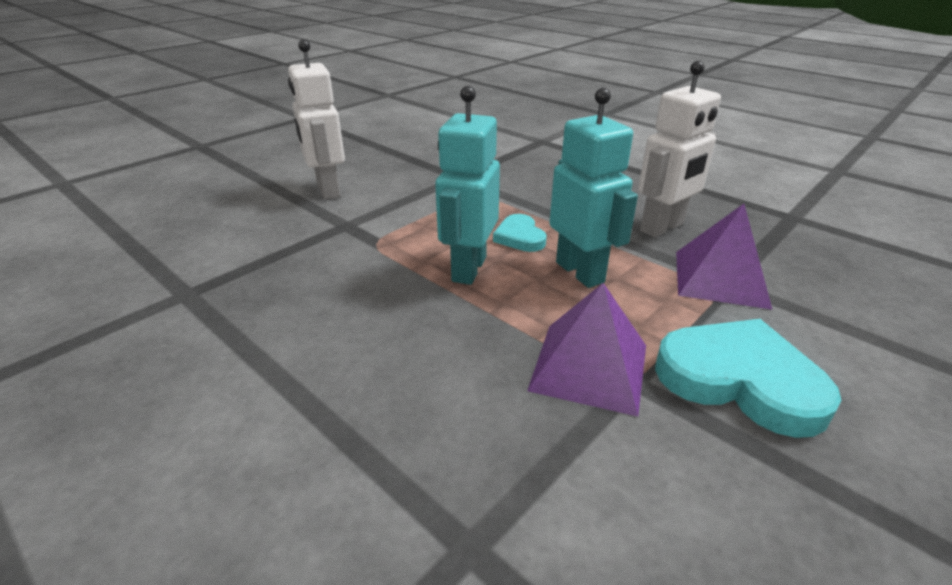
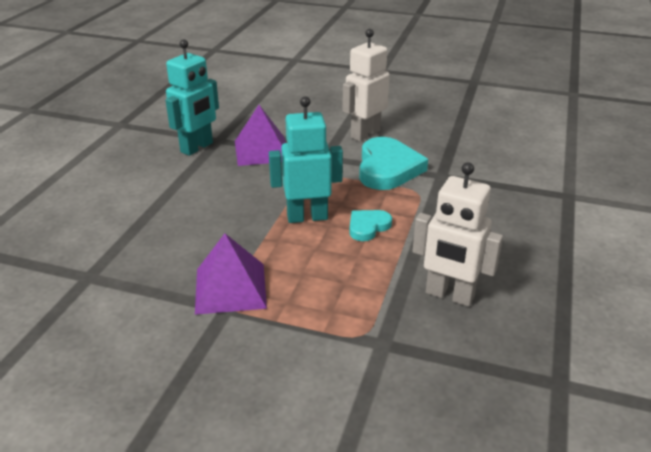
camera: 65 degrees right, 0 degrees up
turquoise robot [549,88,638,288] -> turquoise robot moved to [165,39,219,156]
turquoise heart [655,319,841,438] -> turquoise heart moved to [359,137,428,190]
purple pyramid [676,204,773,310] -> purple pyramid moved to [235,105,286,166]

